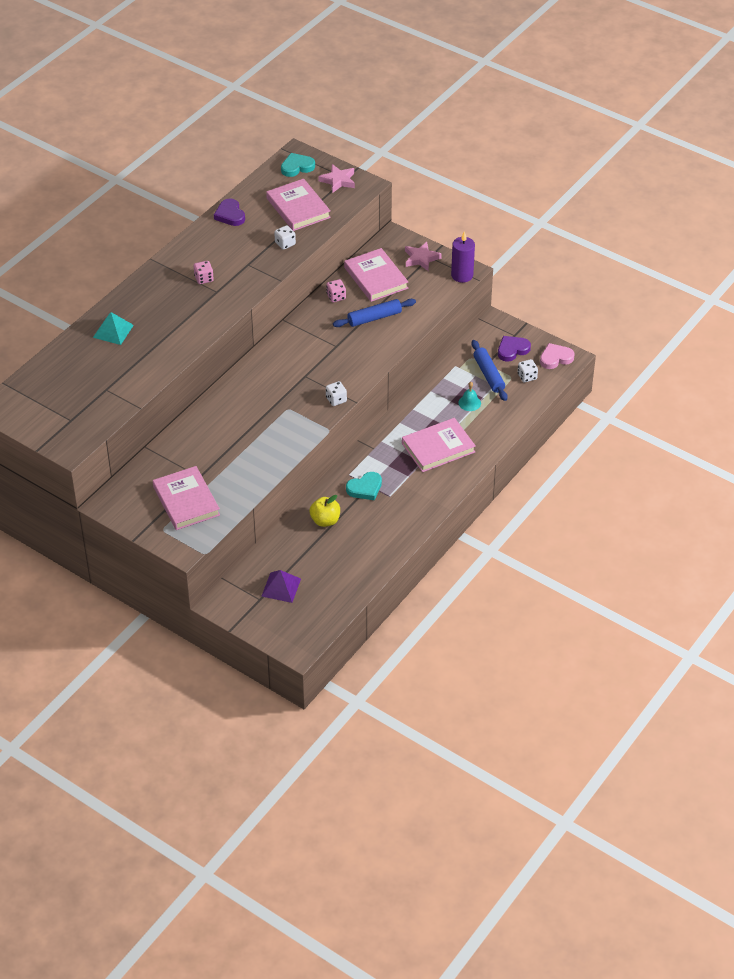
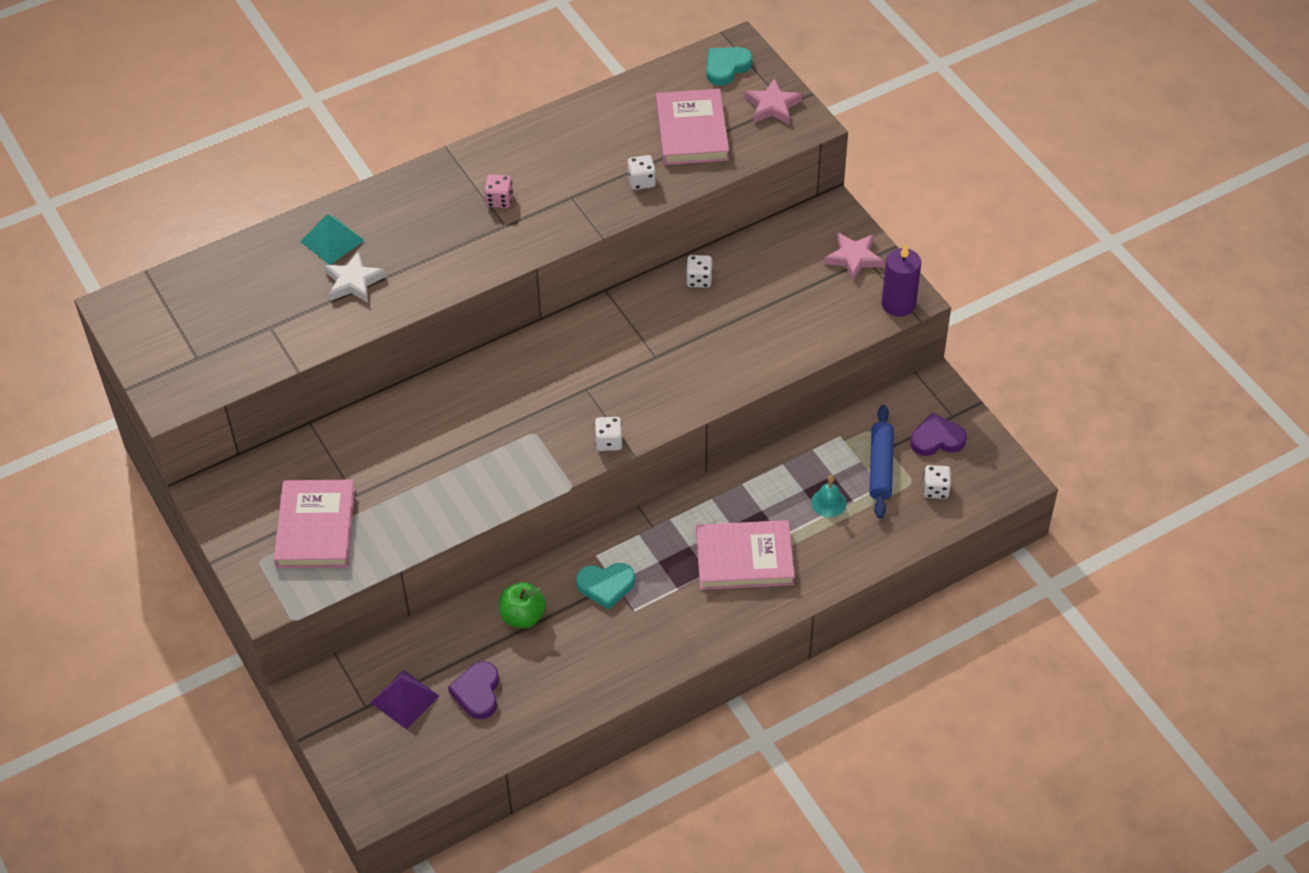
camera: 25 degrees right, 5 degrees up
purple heart [214,199,245,226] -> purple heart moved to [448,661,499,719]
turquoise heart [281,153,315,177] -> turquoise heart turned 45 degrees counterclockwise [706,47,753,86]
yellow apple [310,495,340,527] -> green apple [499,582,546,628]
pink dice [326,279,346,302] -> white dice [686,255,712,288]
blue rolling pin [333,299,416,327] -> none
pink book [344,248,408,302] -> none
pink heart [540,343,575,369] -> none
none -> white star [324,251,386,303]

